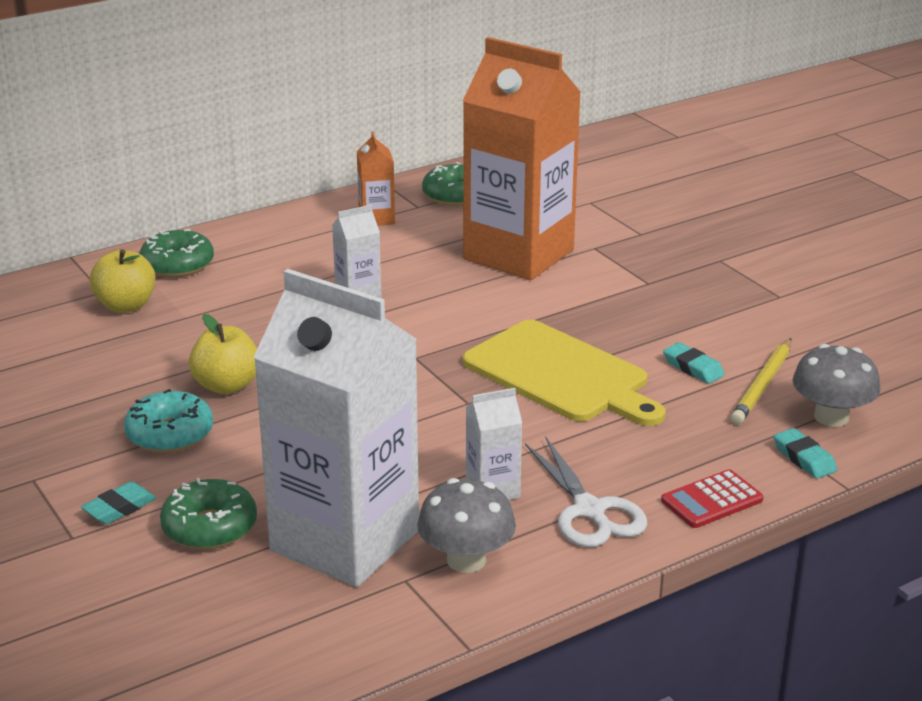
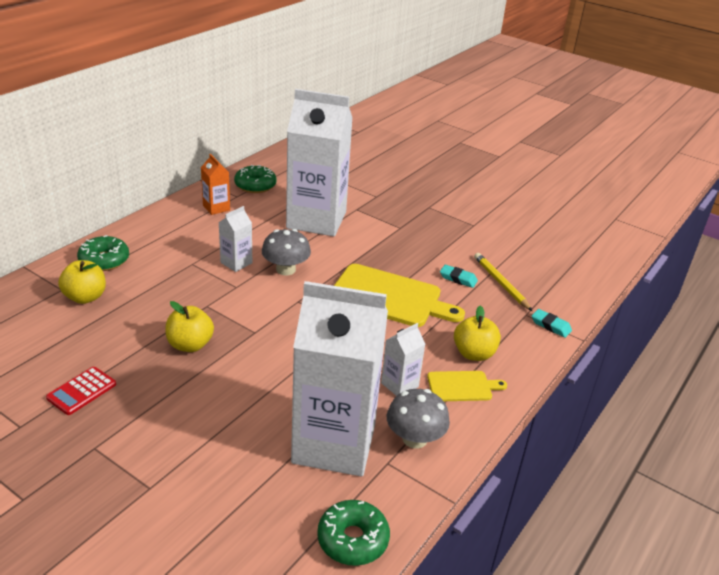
camera: 25 degrees left, 5 degrees up
turquoise eraser [81,481,157,524] -> none
turquoise donut [124,389,213,453] -> none
green donut [160,478,257,550] -> green donut moved to [317,500,390,566]
orange carton [463,37,581,280] -> white carton [286,89,353,236]
white scissors [525,436,647,547] -> yellow cutting board [427,371,507,401]
red calculator [661,469,764,528] -> red calculator moved to [46,367,116,415]
yellow pencil [731,338,791,424] -> yellow pencil turned 150 degrees clockwise [474,253,532,311]
grey mushroom [793,344,881,427] -> grey mushroom moved to [262,229,311,275]
none -> yellow apple [454,306,501,361]

